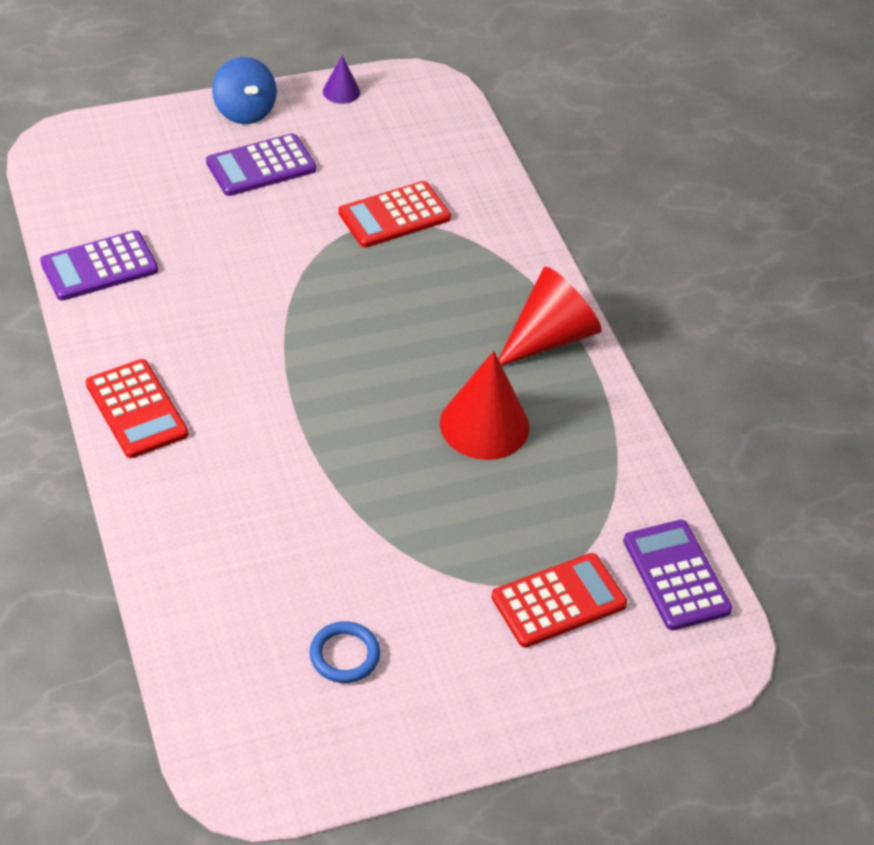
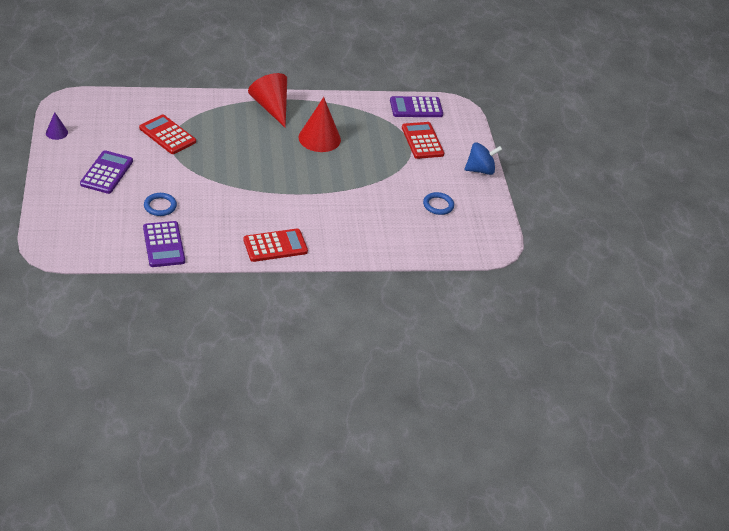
camera: 80 degrees left, 5 degrees down
purple calculator [206,133,316,196] -> purple calculator turned 150 degrees counterclockwise [80,150,133,194]
blue spinning top [212,57,277,124] -> blue spinning top moved to [464,142,502,175]
red calculator [338,181,451,248] -> red calculator turned 150 degrees clockwise [139,114,196,154]
none -> blue ring [144,193,177,216]

